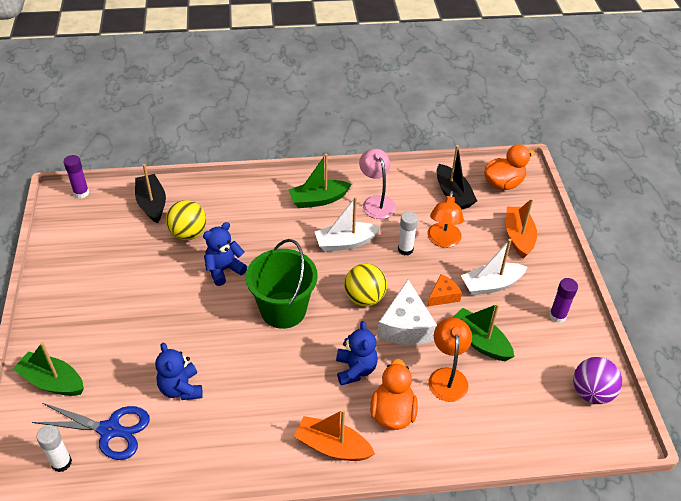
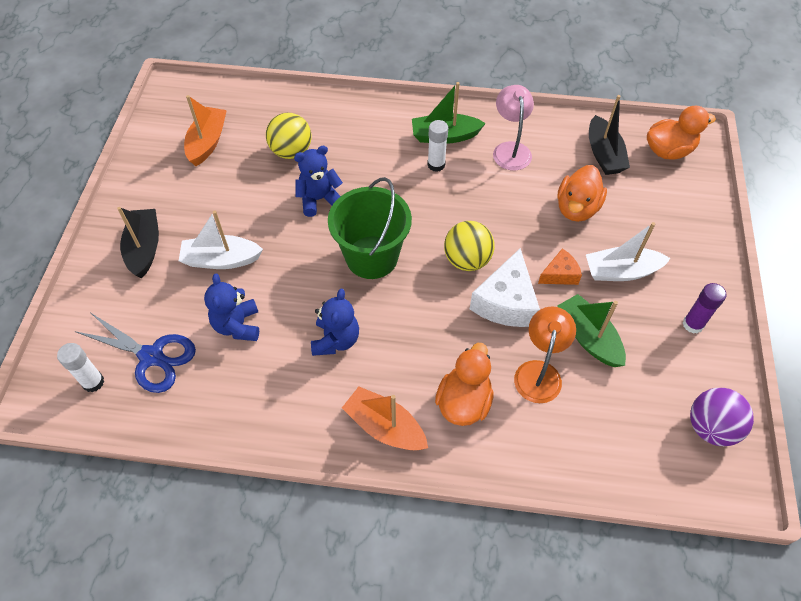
camera: 15 degrees right, 10 degrees up
green boat [13,342,84,396] -> none
purple glue stick [64,155,89,198] -> none
black boat [135,164,166,224] -> black boat moved to [117,207,159,278]
white boat [315,197,381,252] -> white boat moved to [179,211,263,269]
blue teddy bear [336,321,378,386] -> blue teddy bear moved to [311,289,359,356]
white glue stick [398,211,418,255] -> white glue stick moved to [427,120,448,172]
orange lamp [427,191,464,248] -> orange duck [557,165,607,222]
orange boat [506,198,537,259] -> orange boat moved to [184,95,227,166]

